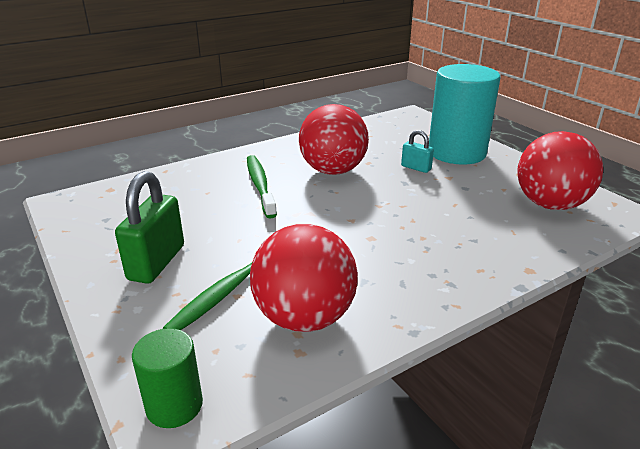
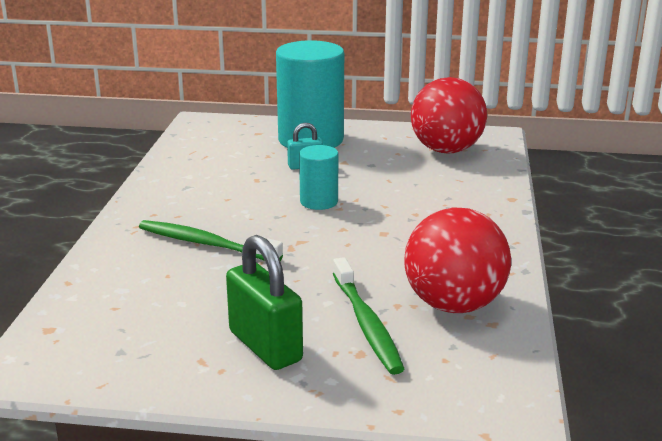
camera: 50 degrees left, 5 degrees down
green cylinder [132,328,203,428] -> none
red ball [299,104,369,175] -> none
none -> turquoise cylinder [299,145,338,210]

